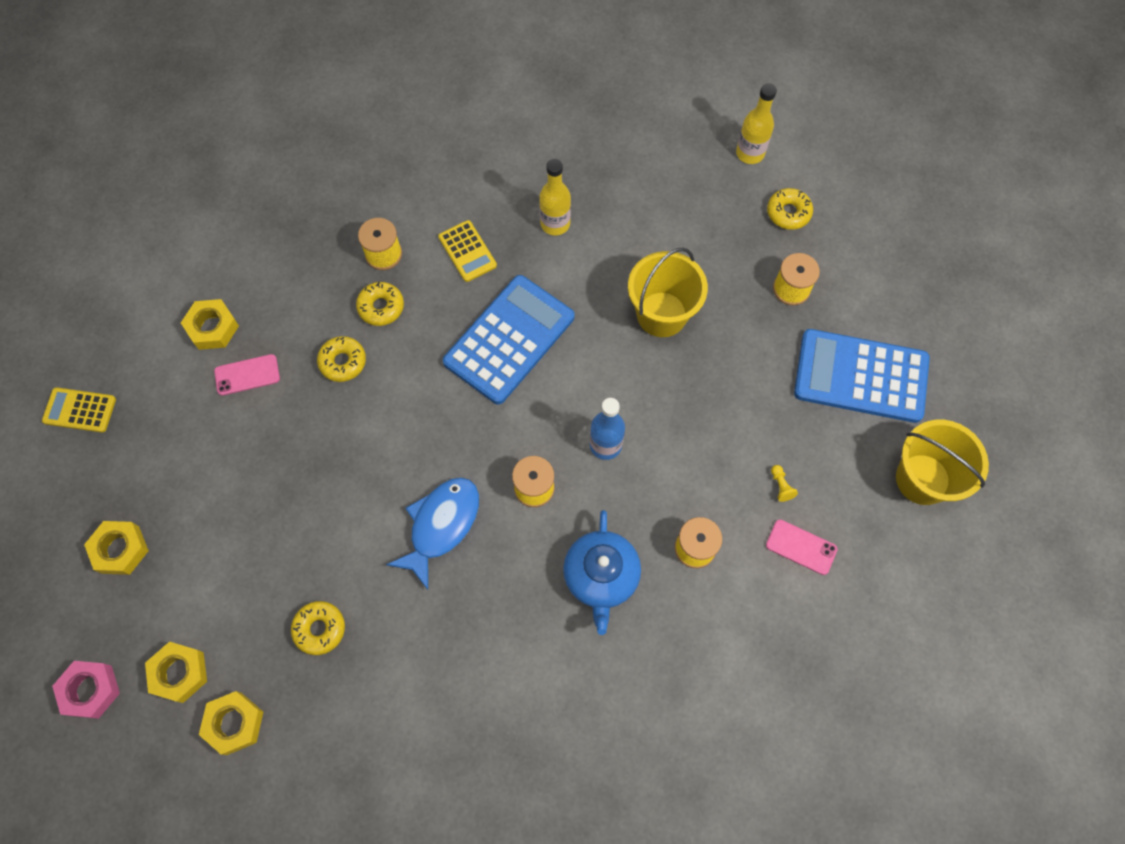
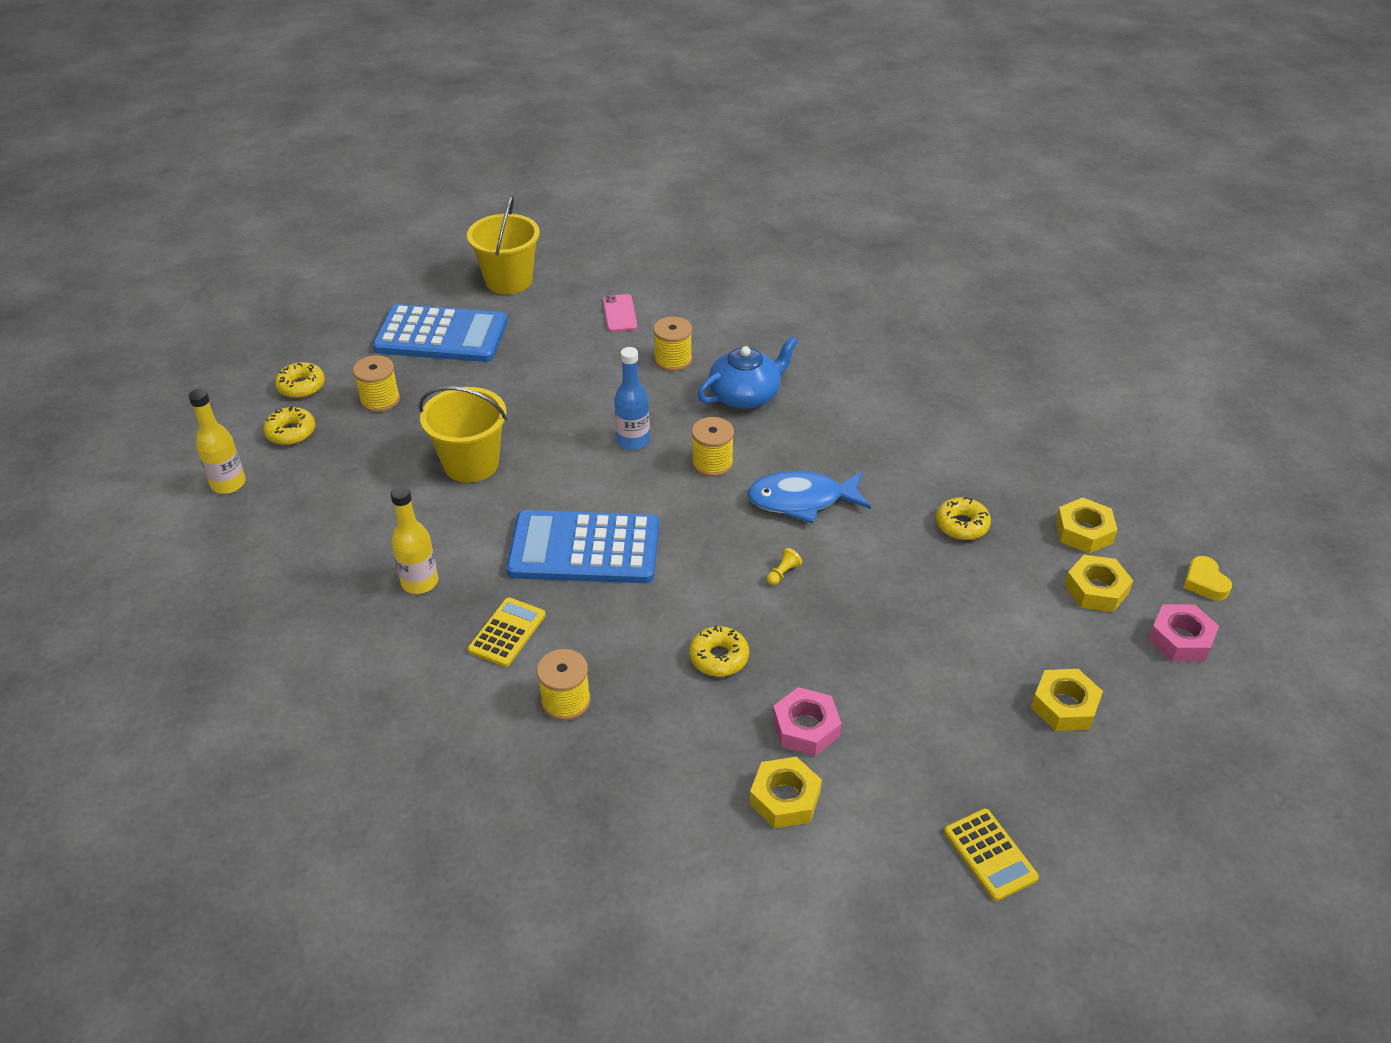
camera: 125 degrees left, 25 degrees down
pink phone [214,354,280,396] -> pink nut [773,687,841,756]
yellow donut [356,282,404,326] -> yellow donut moved to [275,362,325,398]
yellow pawn [771,465,798,502] -> yellow pawn moved to [767,548,802,585]
blue calculator [794,329,930,423] -> blue calculator turned 60 degrees counterclockwise [373,304,508,362]
none -> yellow heart [1183,556,1232,601]

